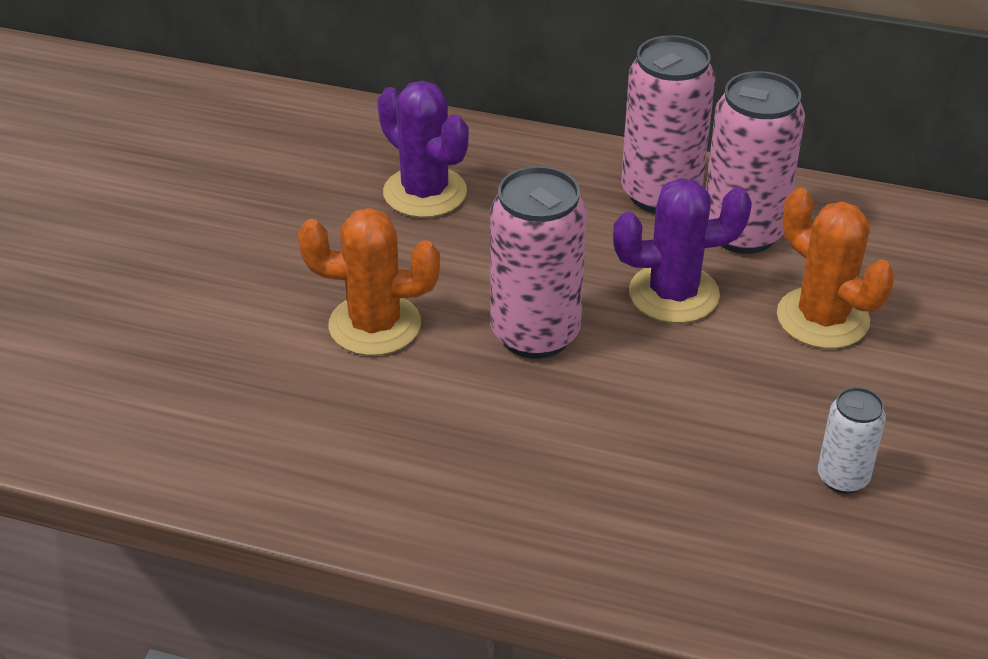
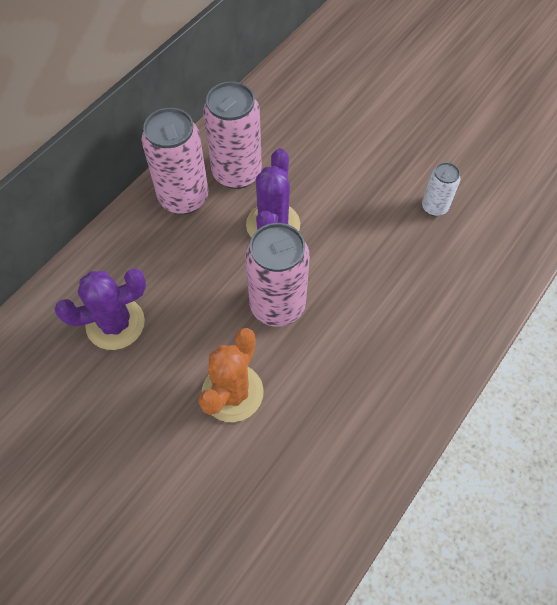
camera: 70 degrees left, 20 degrees up
orange cactus [777,188,895,349] -> none

